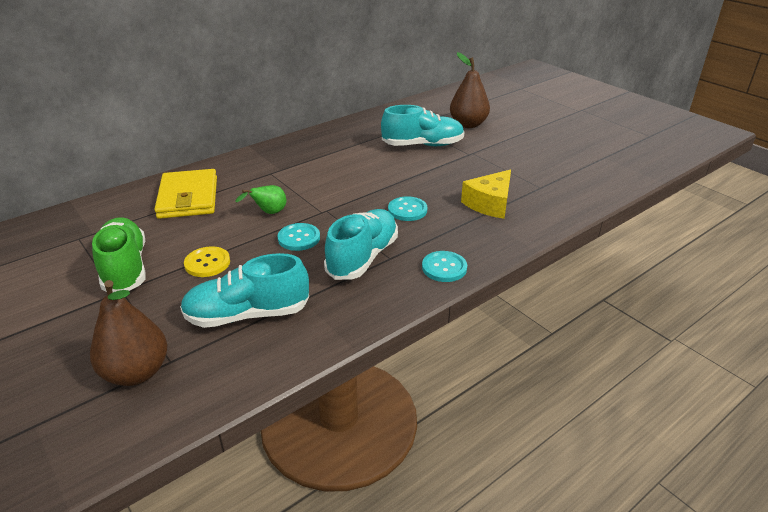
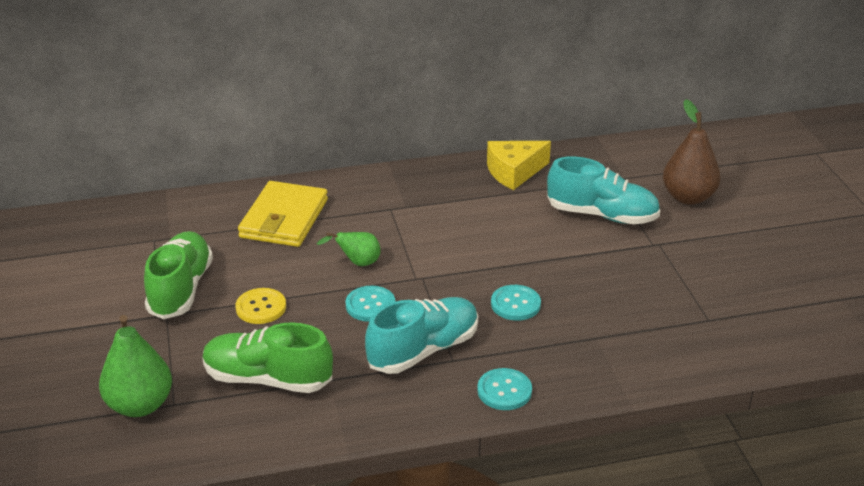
camera: 25 degrees right, 0 degrees up
brown pear [90,280,167,386] -> green pear [99,315,172,417]
turquoise shoe [180,253,309,328] -> green shoe [202,322,333,393]
yellow cheese [461,169,511,219] -> yellow cheese moved to [487,141,551,190]

